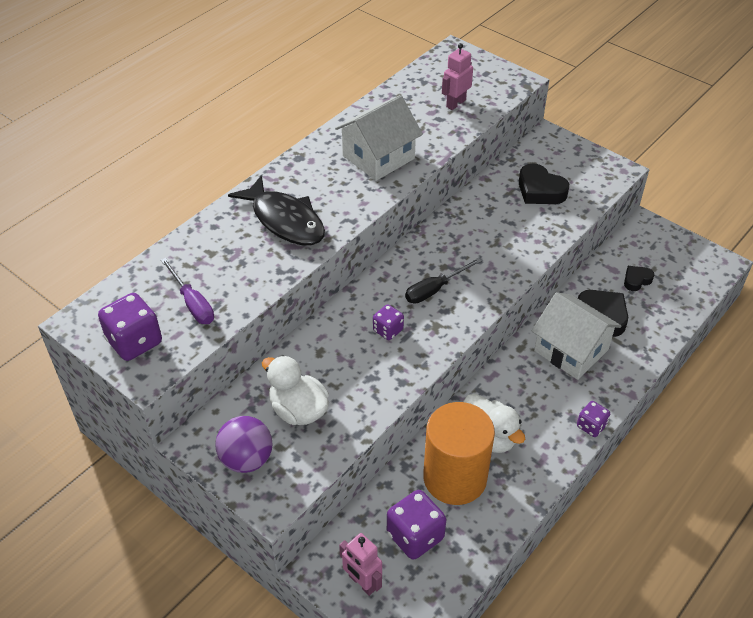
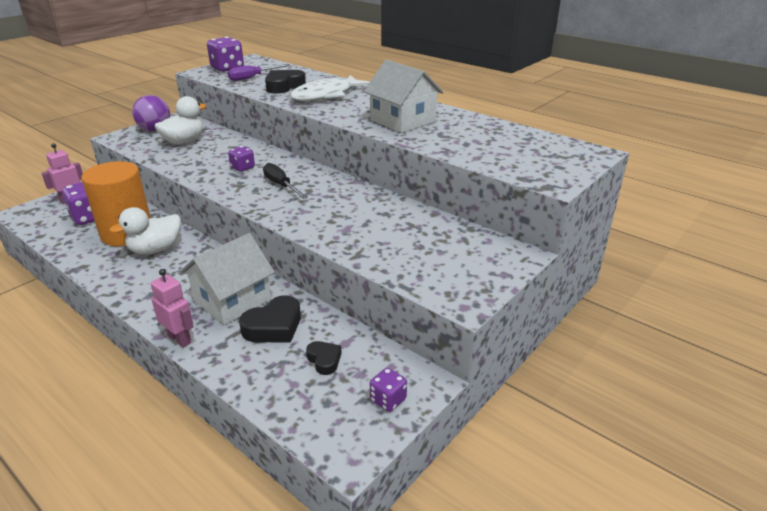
camera: 90 degrees right, 15 degrees down
black fish [228,175,325,245] -> white fish [290,75,370,101]
pink robot [442,43,473,110] -> pink robot moved to [151,269,194,348]
black heart [519,163,569,204] -> black heart moved to [265,70,306,94]
purple dice [577,401,610,437] -> purple dice moved to [370,368,407,412]

